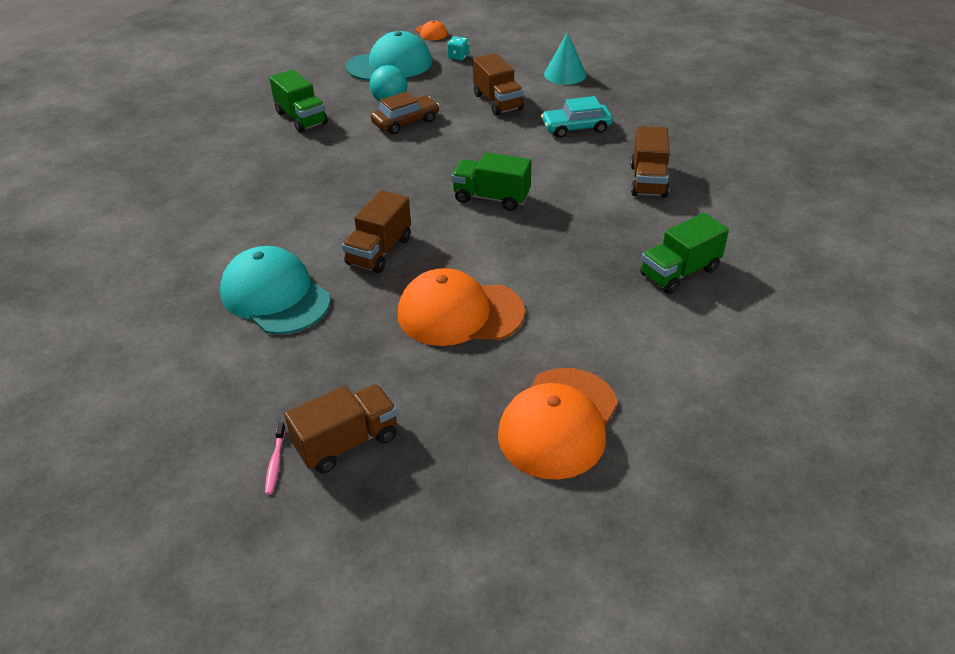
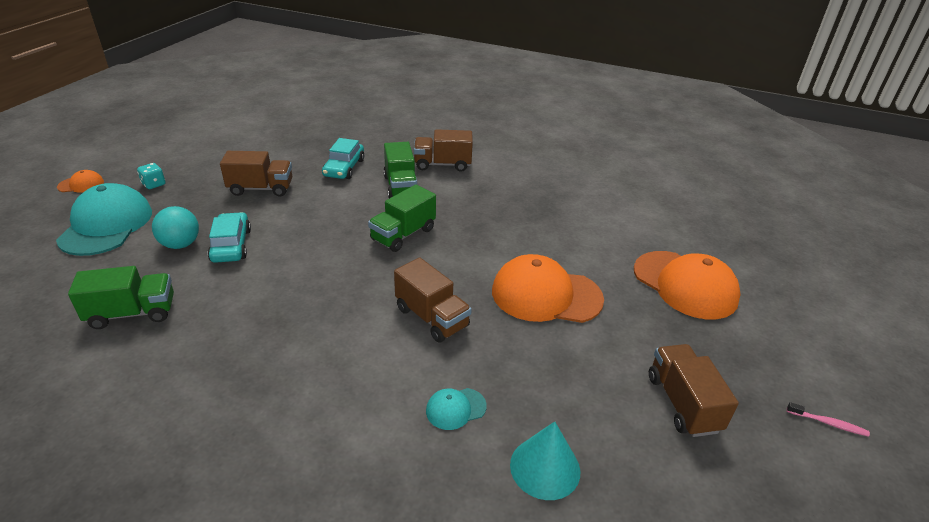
camera: 70 degrees left, 5 degrees down
turquoise cap [220,246,330,334] -> turquoise cap [426,388,487,430], size x0.45
pink toothbrush [265,422,286,495] -> pink toothbrush moved to [787,402,870,437]
brown car [371,91,439,134] -> turquoise car [208,212,251,263]
orange cap [398,268,525,346] -> orange cap turned 75 degrees clockwise [492,254,604,323]
turquoise cone [544,32,586,85] -> turquoise cone moved to [510,421,580,500]
brown truck [630,126,670,198] -> brown truck turned 150 degrees clockwise [414,129,473,172]
green truck [640,213,729,294] -> green truck moved to [383,142,417,198]

